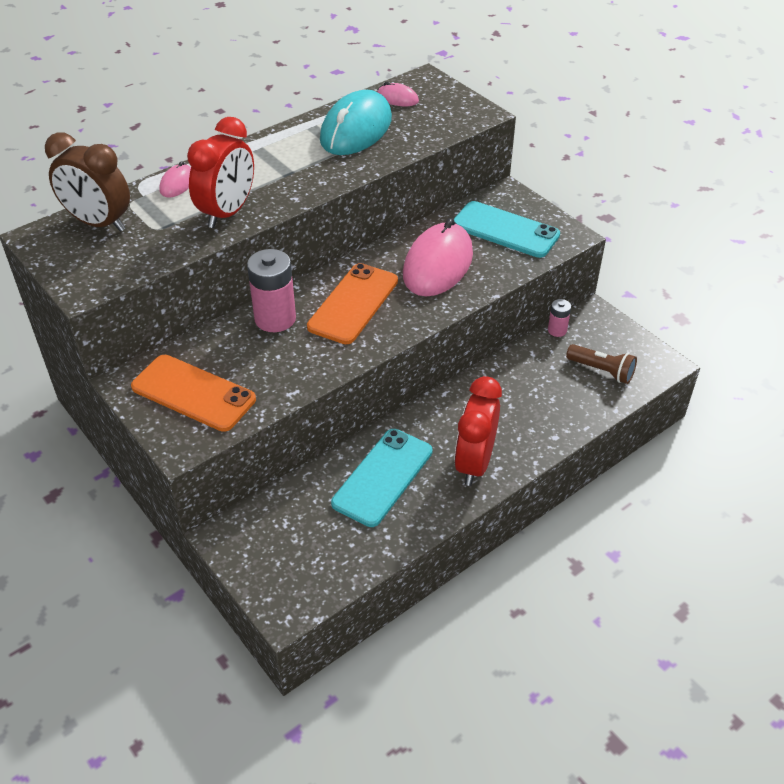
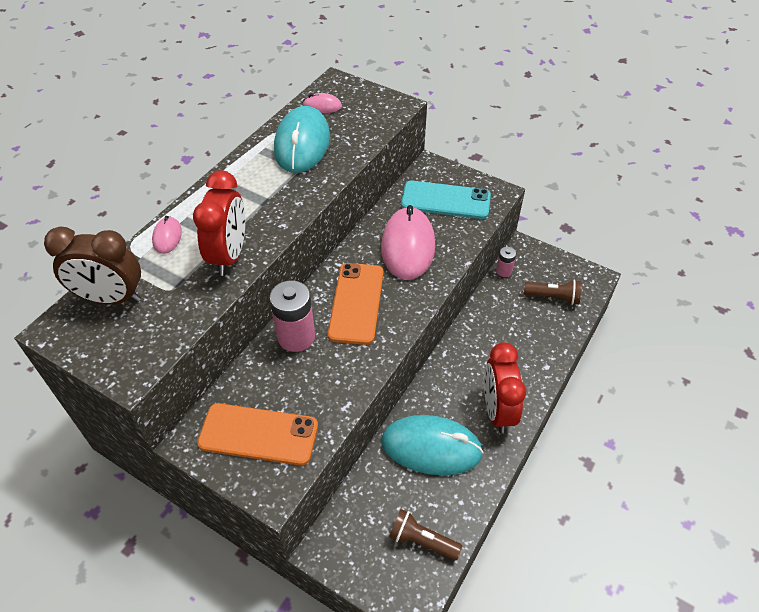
camera: 20 degrees left, 5 degrees up
turquoise phone [331,429,432,527] -> turquoise mouse [381,415,484,475]
none -> brown flashlight [389,509,462,560]

